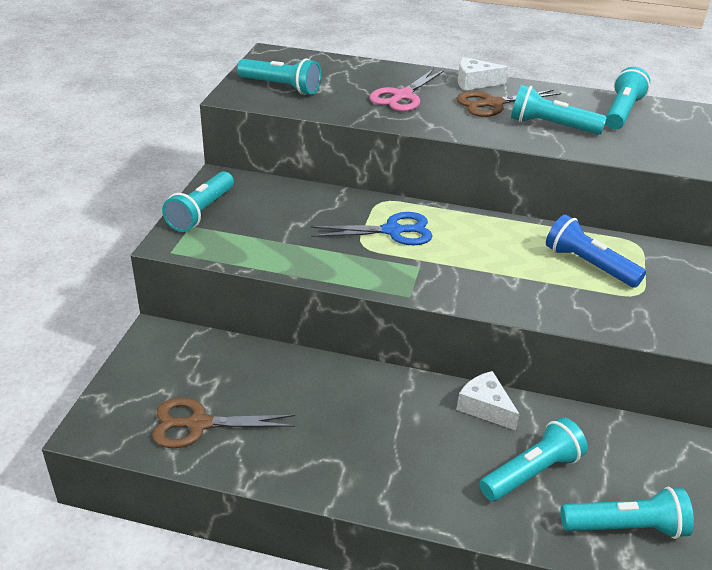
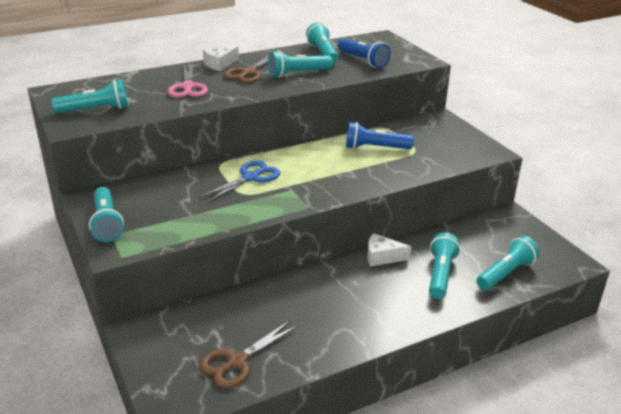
camera: 40 degrees left, 5 degrees down
none -> blue flashlight [338,38,391,68]

